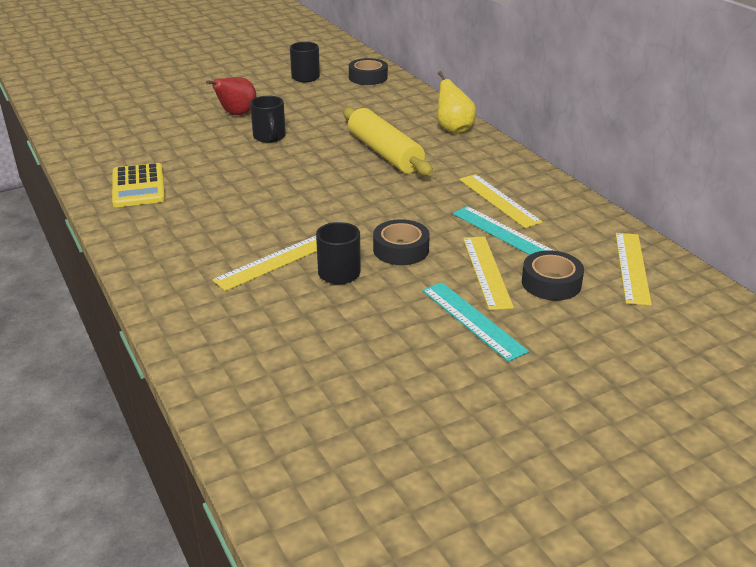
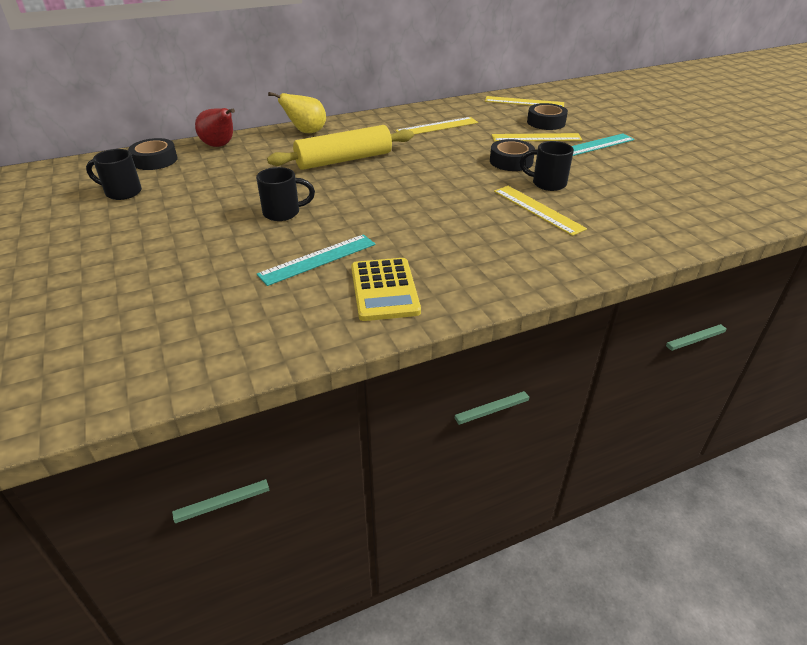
camera: 85 degrees left, 5 degrees up
yellow calculator [112,163,165,207] -> yellow calculator turned 90 degrees clockwise [351,258,421,321]
red pear [206,77,256,115] -> red pear moved to [195,108,235,147]
turquoise ruler [452,206,554,255] -> turquoise ruler moved to [257,234,375,286]

